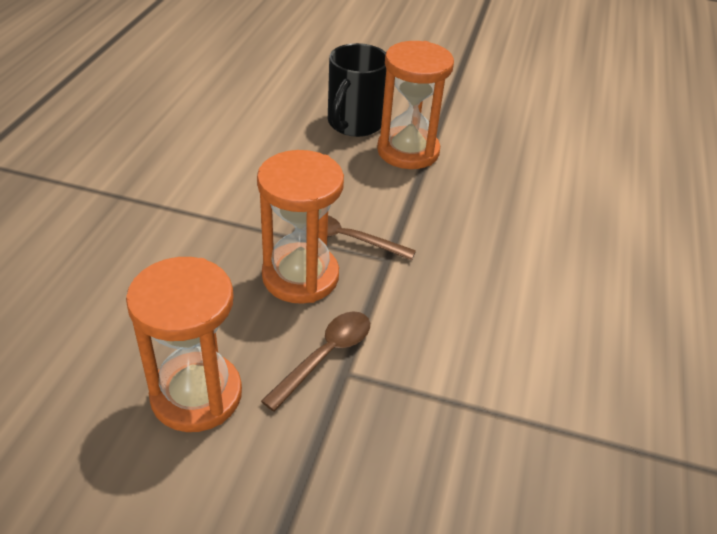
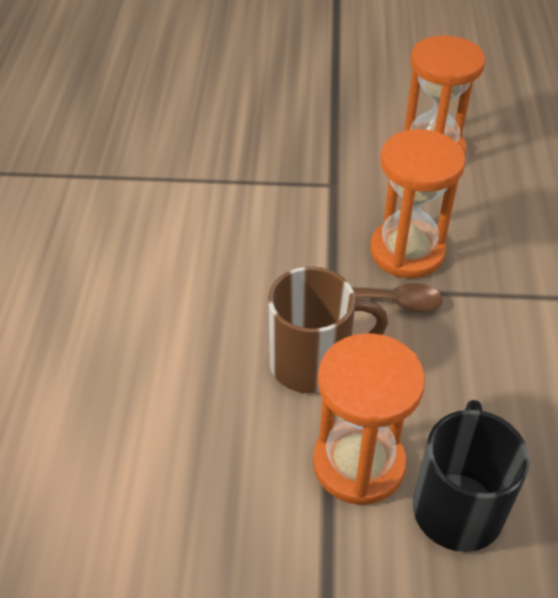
camera: 170 degrees right, 5 degrees up
brown spoon [261,312,370,412] -> none
none -> brown mug [268,267,388,393]

